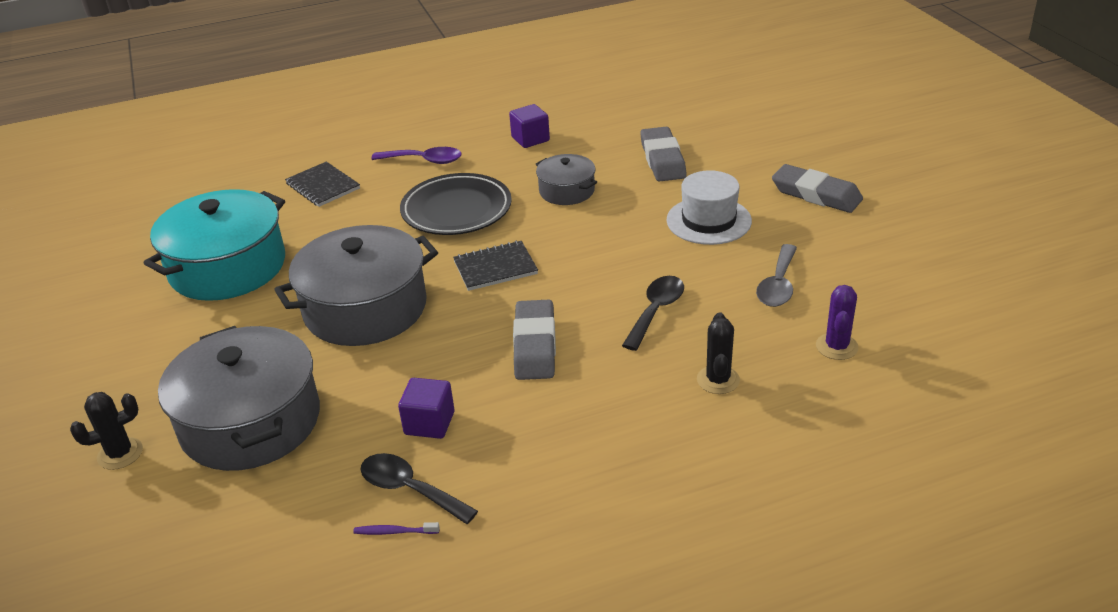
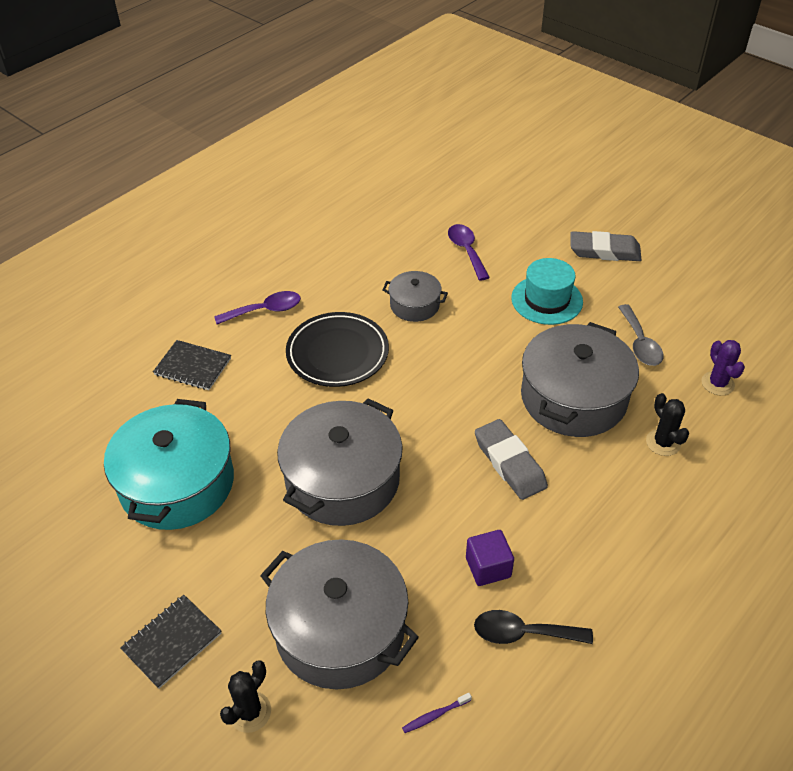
camera: 30 degrees left, 10 degrees up
purple toothbrush [353,522,440,535] -> purple toothbrush moved to [402,693,472,733]
black notebook [453,241,538,291] -> black notebook moved to [120,595,222,689]
purple cube [509,104,550,148] -> none
black spoon [622,276,684,351] -> grey pot [521,322,639,437]
grey eraser [640,127,687,182] -> purple spoon [448,224,490,281]
white hat [666,170,752,245] -> turquoise hat [511,258,583,325]

